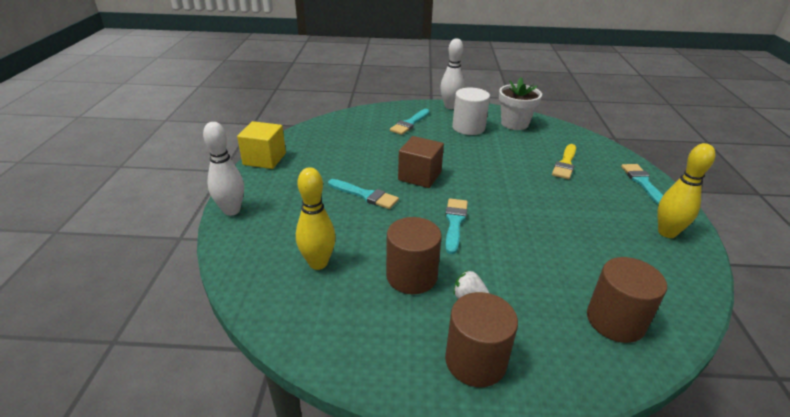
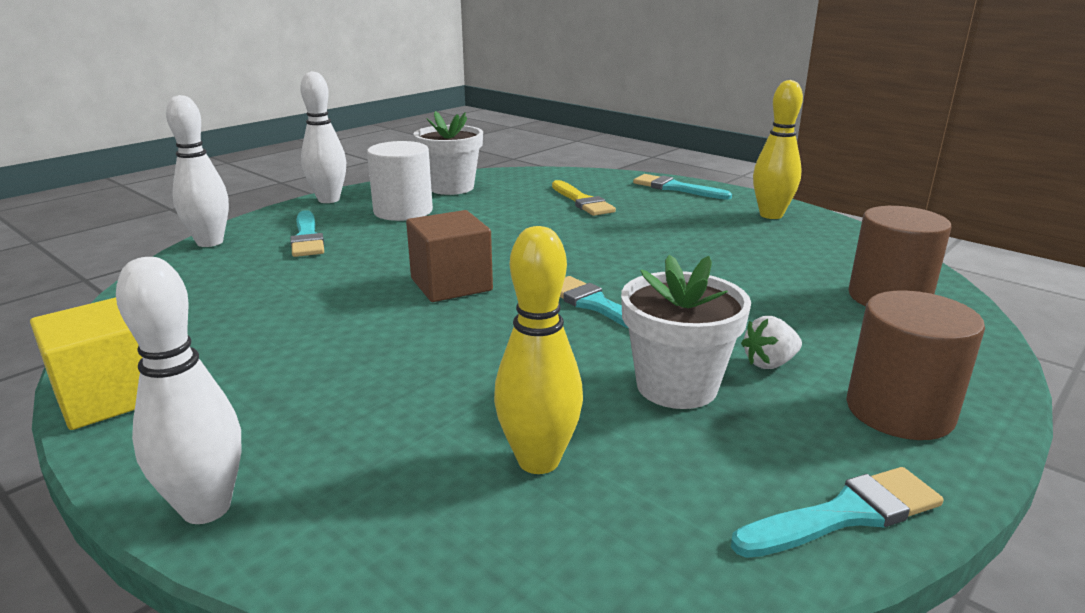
camera: 50 degrees left, 10 degrees down
turquoise brush [328,179,399,209] -> turquoise brush moved to [731,467,943,558]
brown cylinder [386,217,442,294] -> white flower pot [621,255,751,409]
none -> white bowling pin [166,95,229,247]

